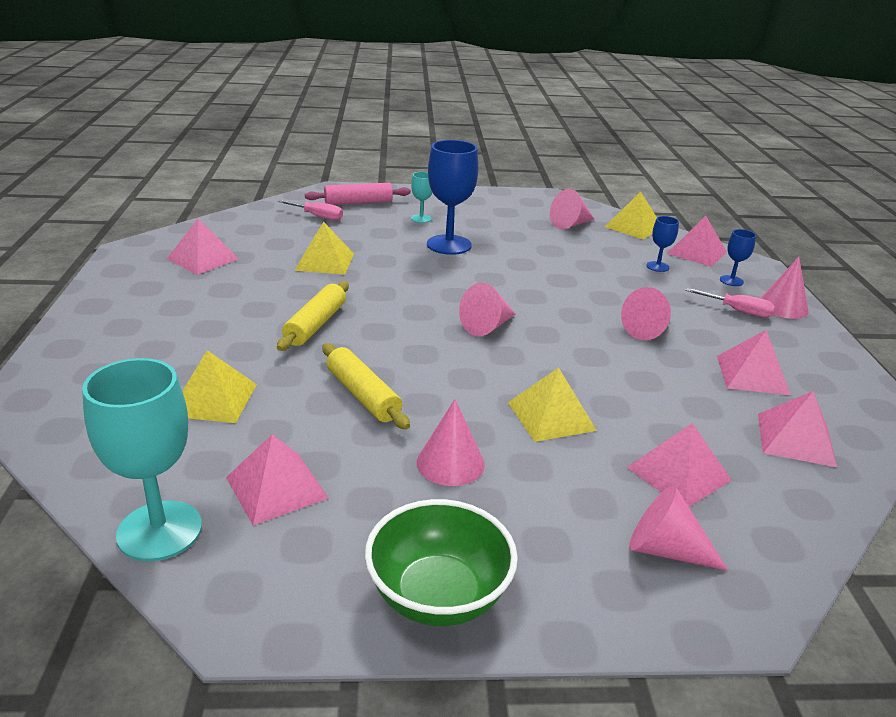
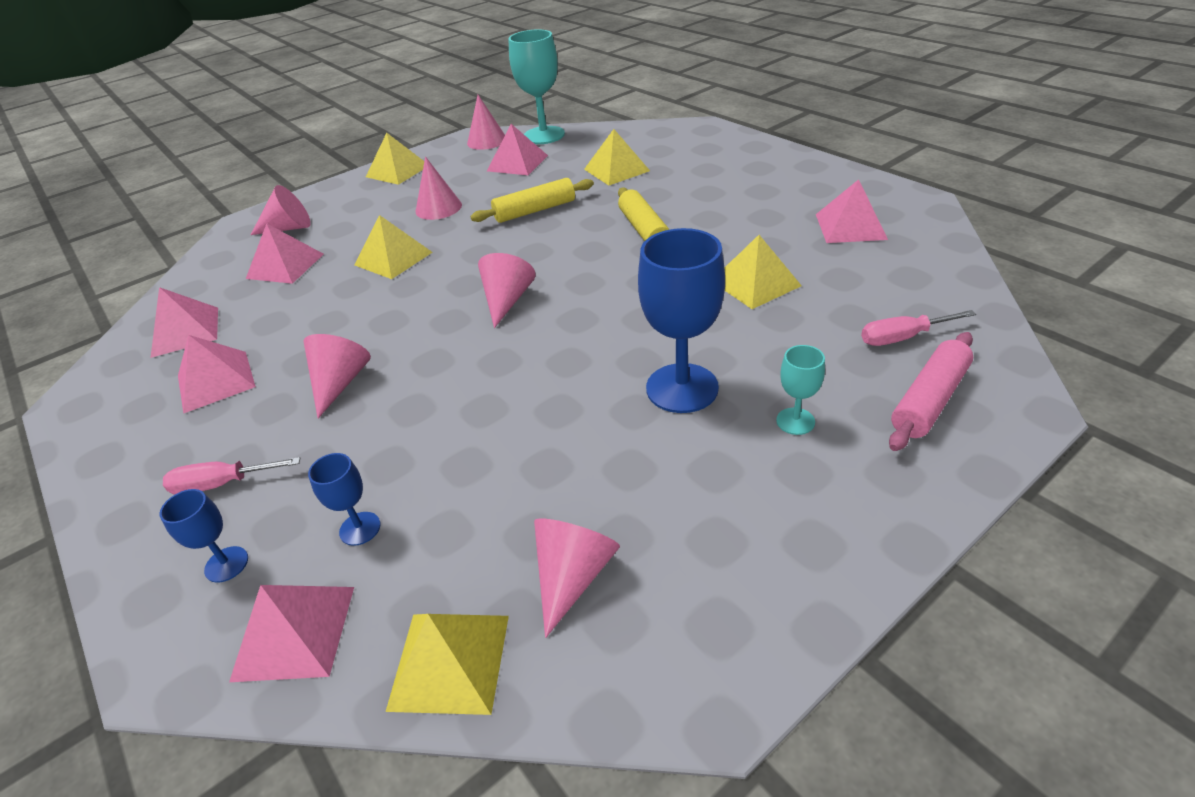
camera: 150 degrees right, 10 degrees up
yellow rolling pin [322,343,410,429] -> yellow rolling pin turned 45 degrees counterclockwise [470,178,594,223]
green bowl [365,499,518,626] -> yellow pyramid [366,133,424,185]
pink cone [761,257,809,319] -> pink cone moved to [467,95,505,150]

